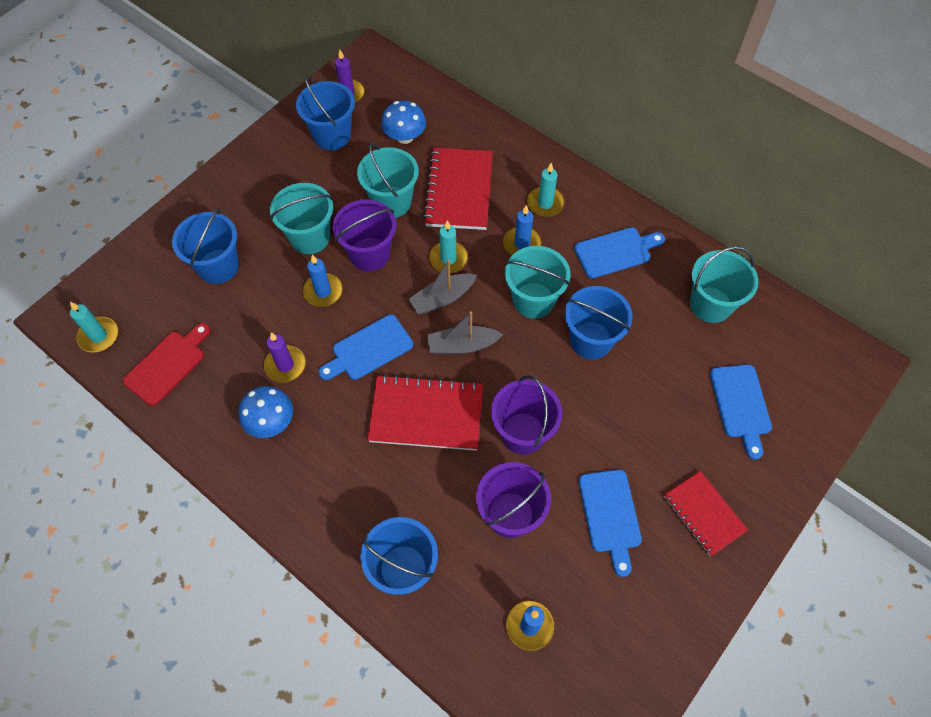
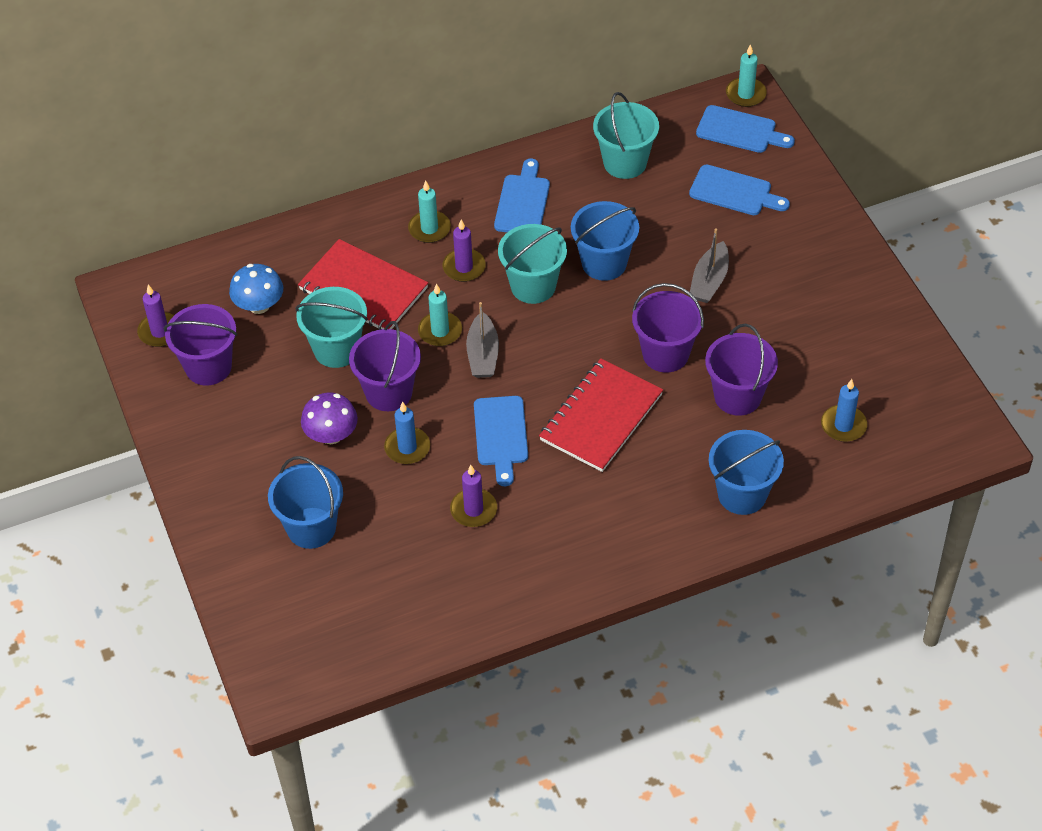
camera: 60 degrees left, 10 degrees down
turquoise candle [70,302,118,353] -> turquoise candle moved to [726,44,767,107]
red cutting board [123,323,210,406] -> none
blue mushroom [239,386,293,438] -> none
turquoise bucket [270,183,333,254] -> purple mushroom [301,393,358,444]
blue bucket [296,76,355,150] -> purple bucket [164,304,237,385]
grey boat [427,312,503,354] -> grey boat moved to [690,228,729,303]
blue candle [503,205,542,255] -> purple candle [442,219,486,282]
blue cutting board [579,469,642,577] -> blue cutting board moved to [696,105,795,153]
red notebook [664,471,748,556] -> none

